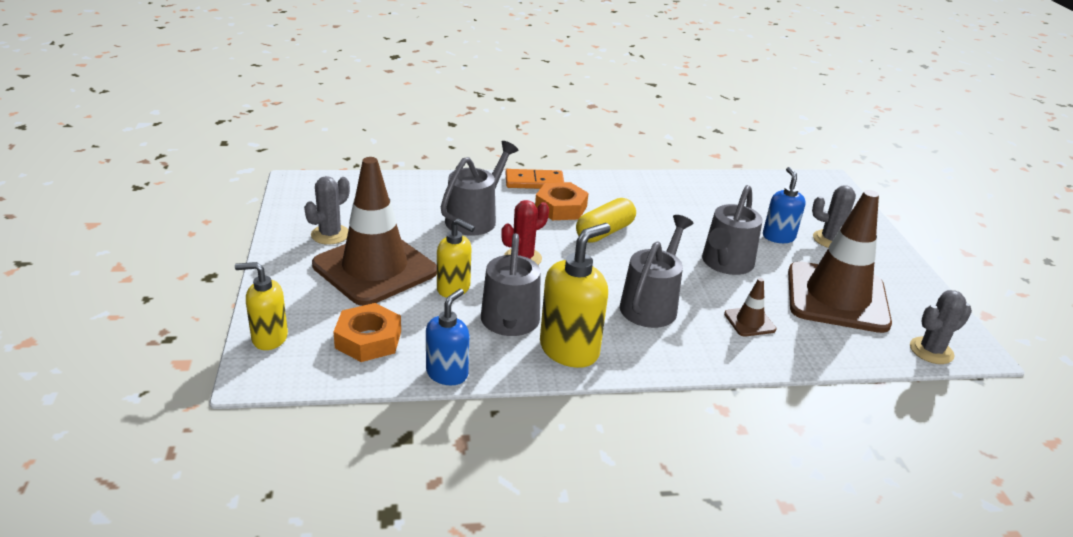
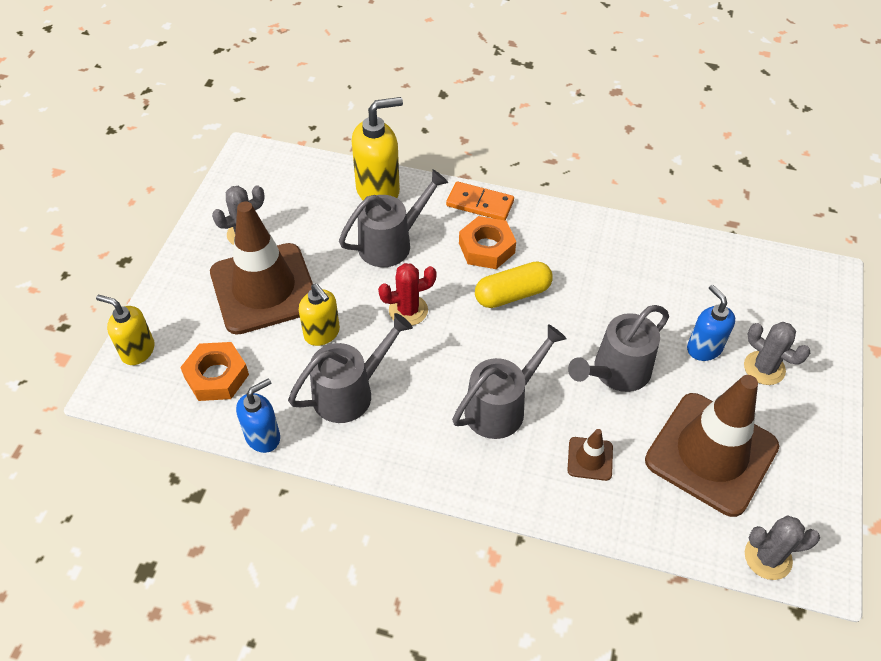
camera: 25 degrees right, 20 degrees up
grey watering can [481,233,540,336] -> grey watering can turned 150 degrees counterclockwise [288,313,413,423]
yellow soap dispenser [540,223,611,368] -> yellow soap dispenser moved to [352,97,403,200]
blue soap dispenser [763,167,806,243] -> blue soap dispenser turned 45 degrees counterclockwise [687,285,735,361]

